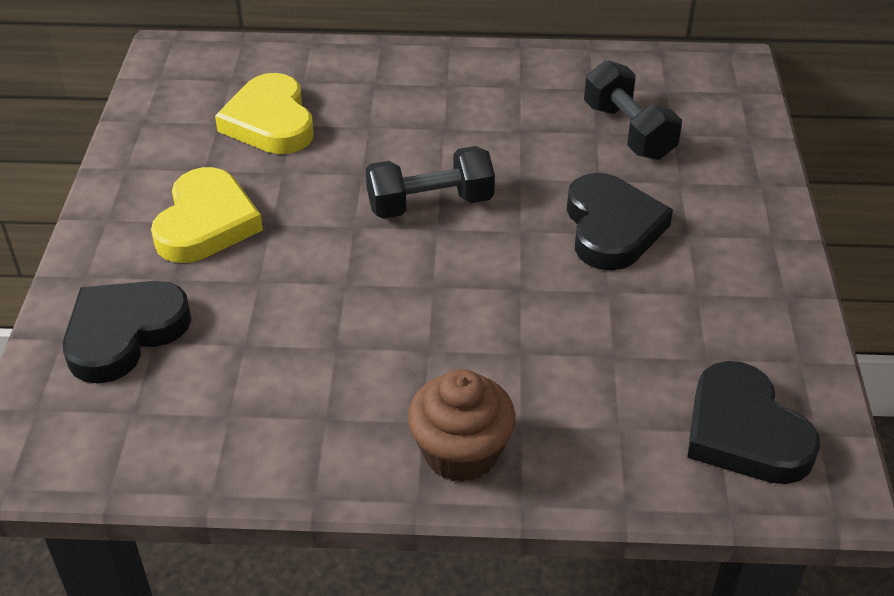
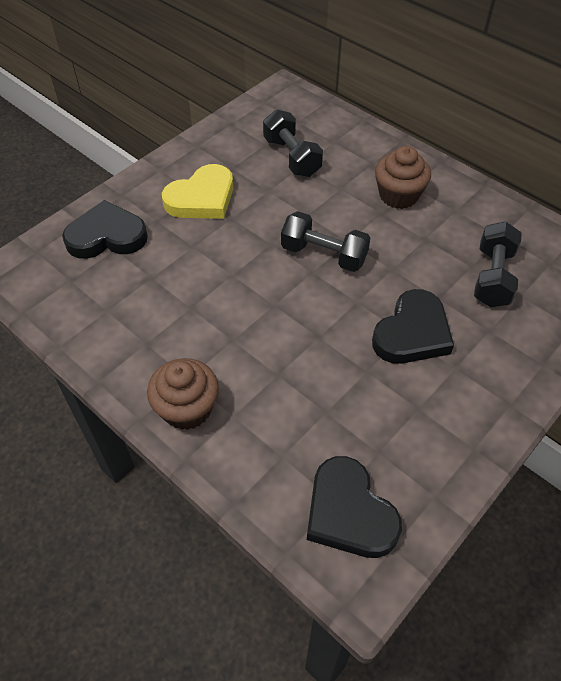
camera: 40 degrees right, 10 degrees up
yellow heart [215,73,314,154] -> black dumbbell [263,109,323,177]
black heart [687,361,820,484] -> black heart turned 45 degrees counterclockwise [307,456,402,558]
none -> brown cupcake [375,146,431,209]

